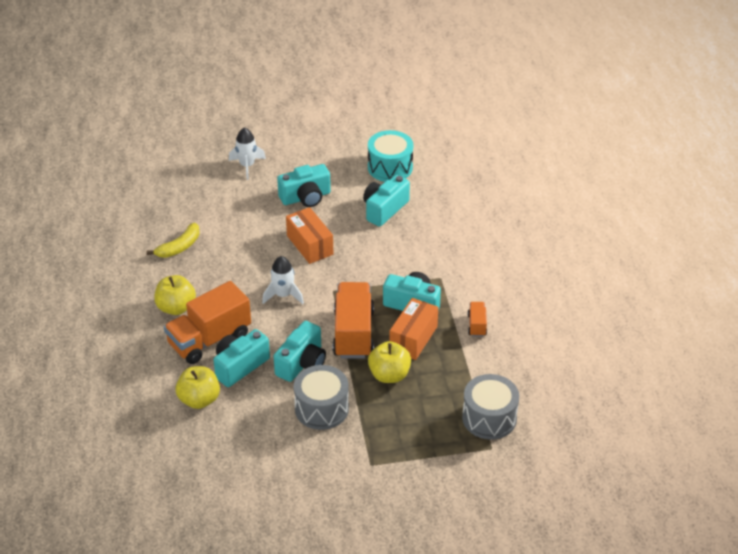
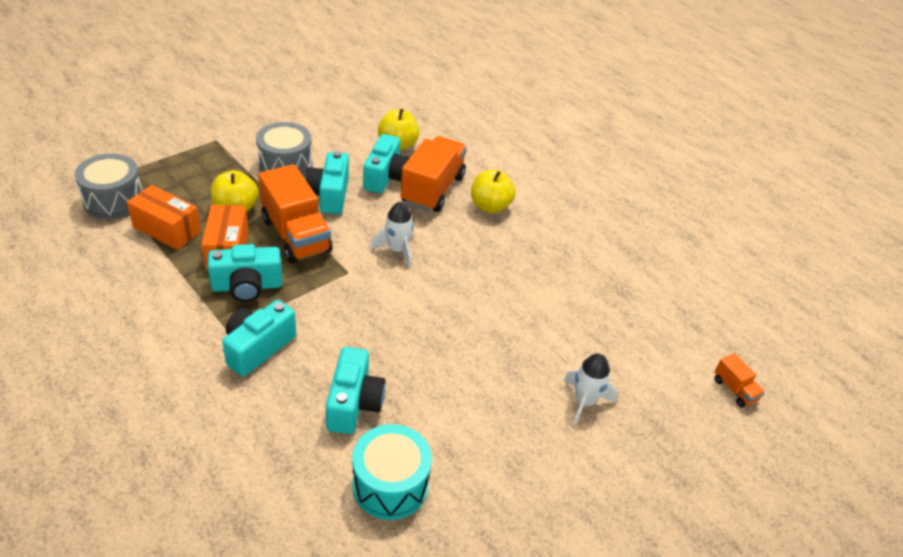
camera: 145 degrees right, 0 degrees up
yellow banana [146,223,200,258] -> none
turquoise camera [277,164,331,207] -> turquoise camera moved to [222,300,296,376]
orange box [286,207,333,264] -> orange box moved to [127,185,201,250]
orange truck [468,302,487,337] -> orange truck moved to [714,353,765,407]

